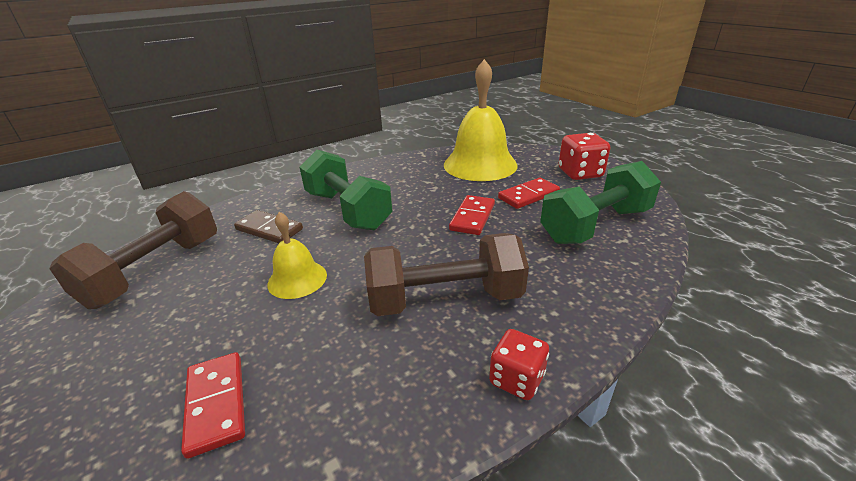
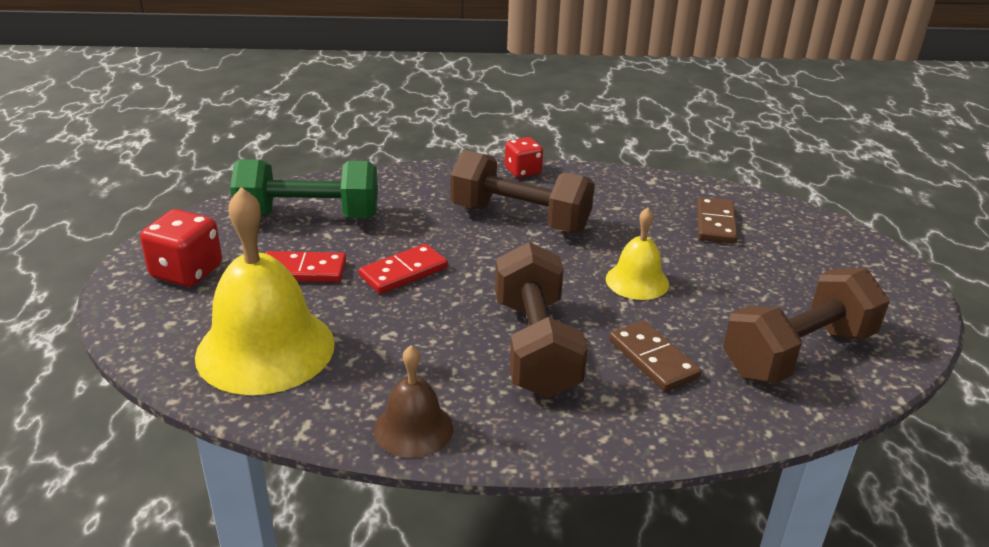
camera: 150 degrees left, 0 degrees up
red domino [181,352,245,459] -> brown domino [697,197,738,244]
green dumbbell [300,150,393,230] -> brown dumbbell [495,242,588,398]
none -> brown bell [374,345,453,458]

